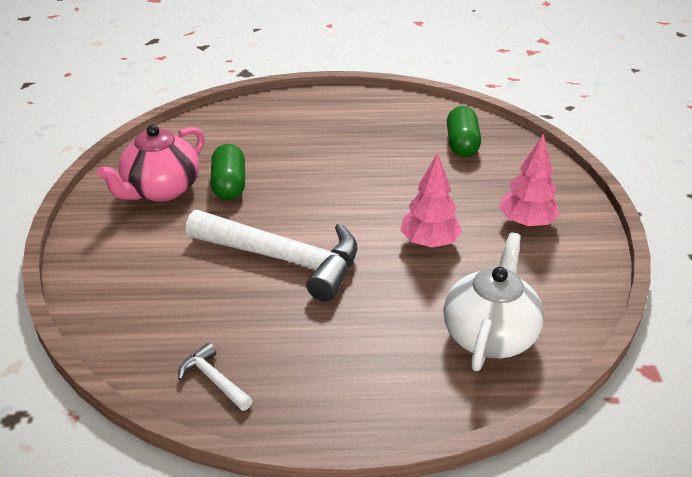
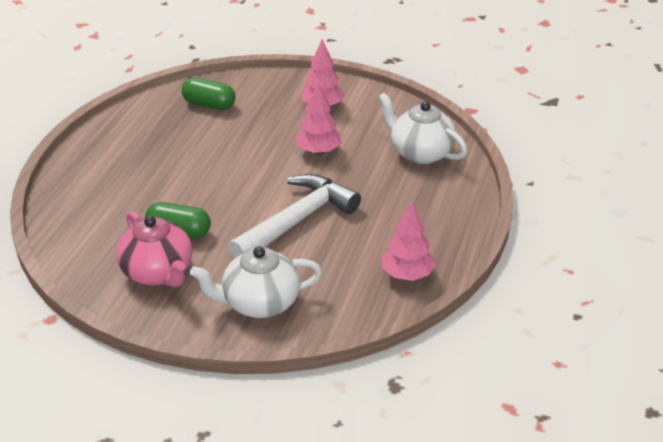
camera: 70 degrees left, 0 degrees up
white hammer [178,343,253,411] -> pink tree [382,201,436,281]
none -> white teapot [190,246,322,318]

